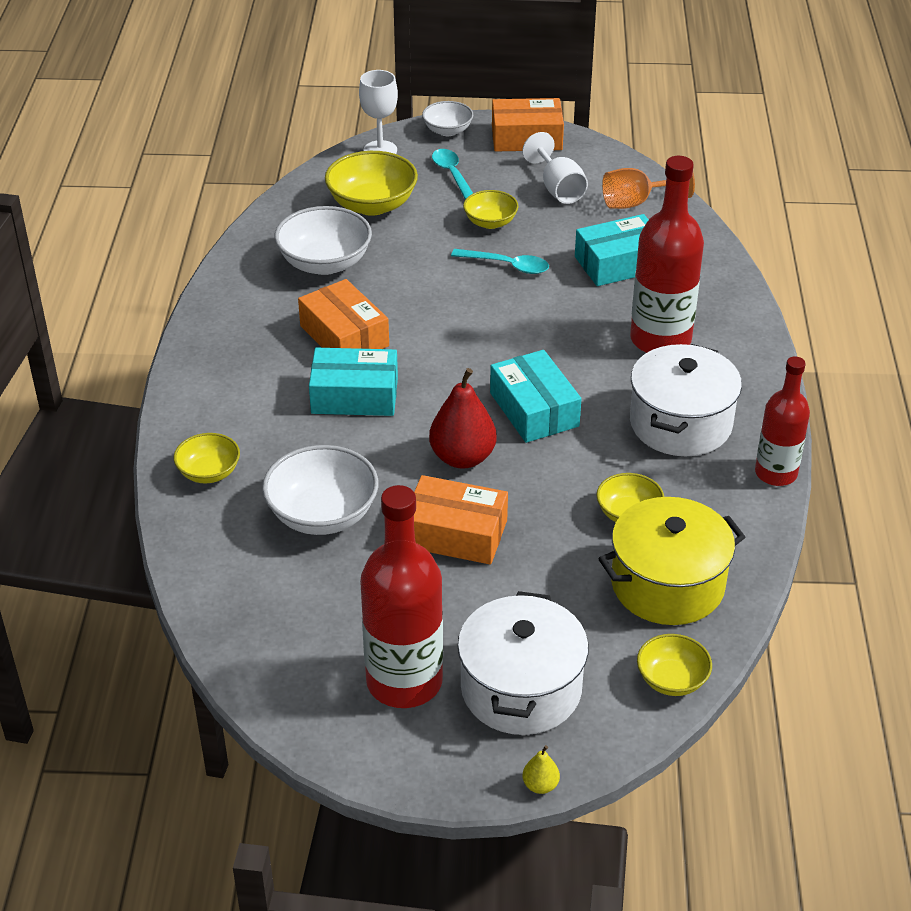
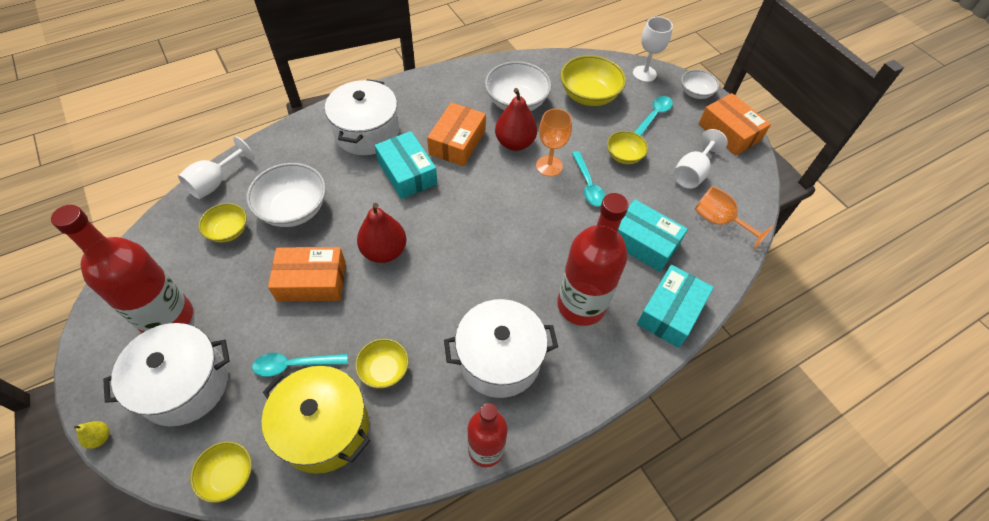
camera: 55 degrees right, 15 degrees up
yellow bowl [174,433,240,483] -> yellow bowl moved to [199,203,247,243]
orange box [414,475,508,565] -> orange box turned 75 degrees counterclockwise [268,247,346,302]
turquoise box [490,350,581,443] -> turquoise box moved to [637,265,714,348]
none -> white goblet [178,137,255,199]
none -> turquoise spoon [252,353,348,377]
none -> white pot [325,79,399,155]
none -> red pear [495,88,537,151]
none -> orange goblet [536,108,572,177]

